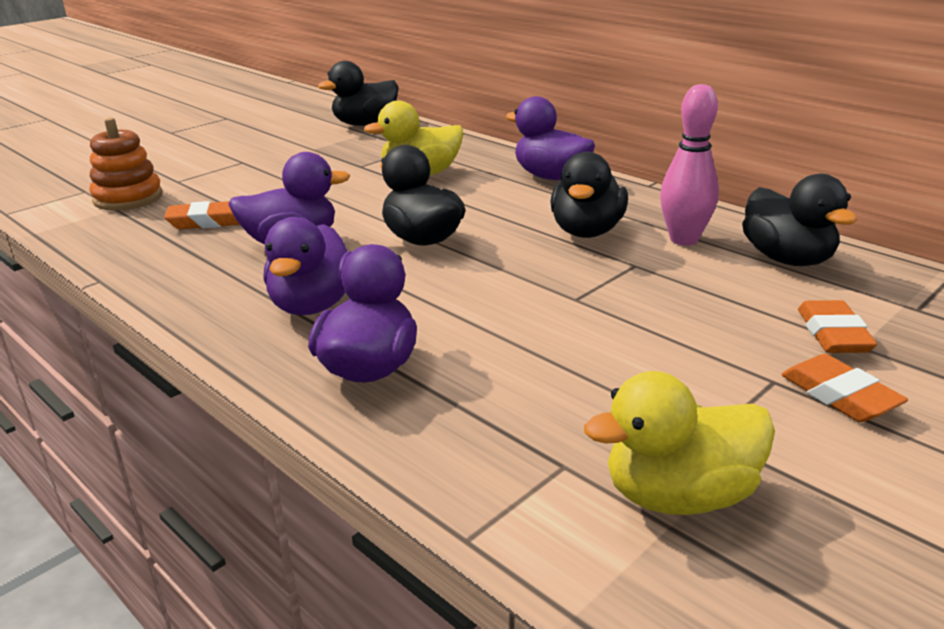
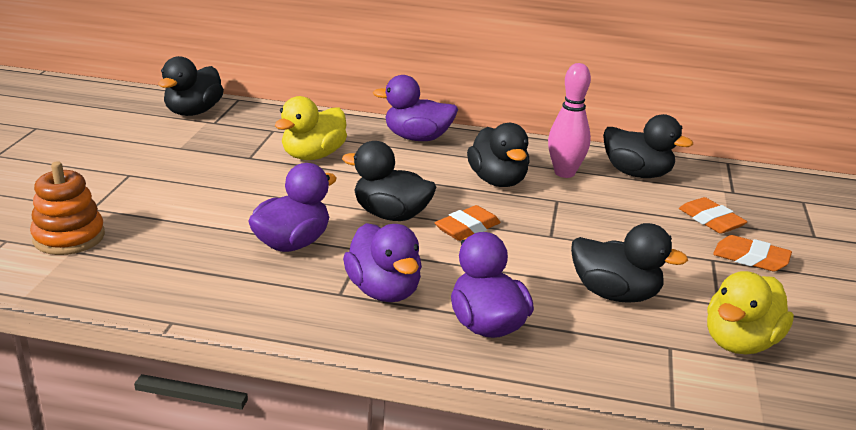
camera: 35 degrees left, 0 degrees up
orange eraser [164,201,240,229] -> orange eraser moved to [435,205,501,241]
none -> black duck [571,223,688,302]

